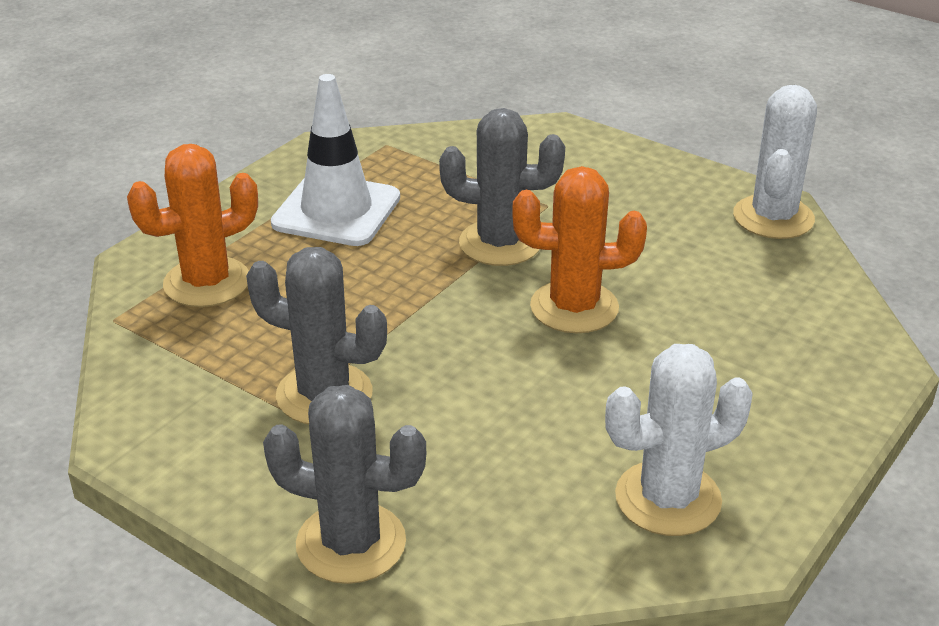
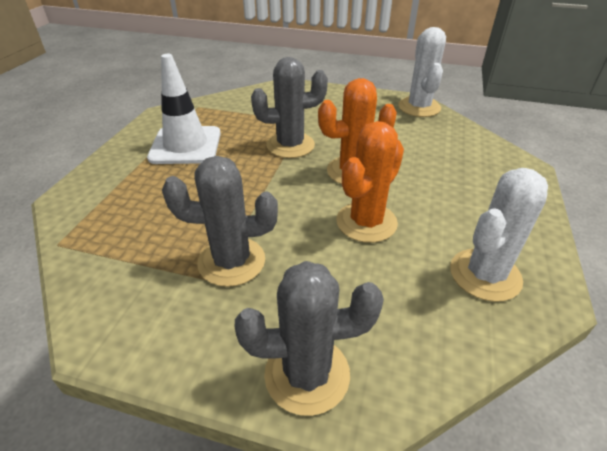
camera: 20 degrees left, 5 degrees up
orange cactus [127,144,258,307] -> orange cactus moved to [336,121,404,243]

